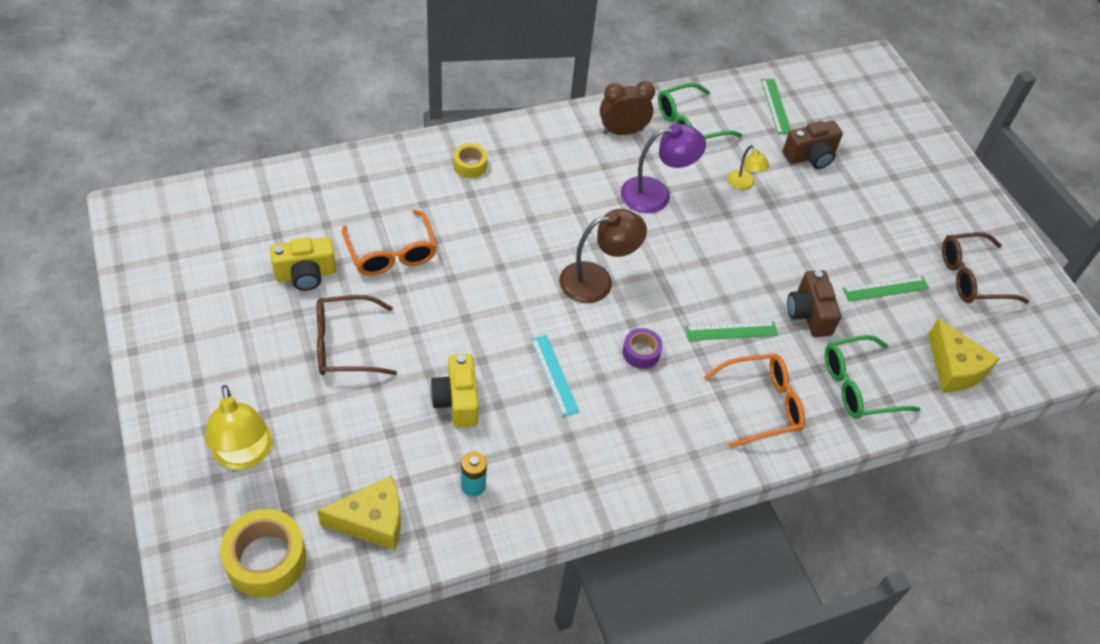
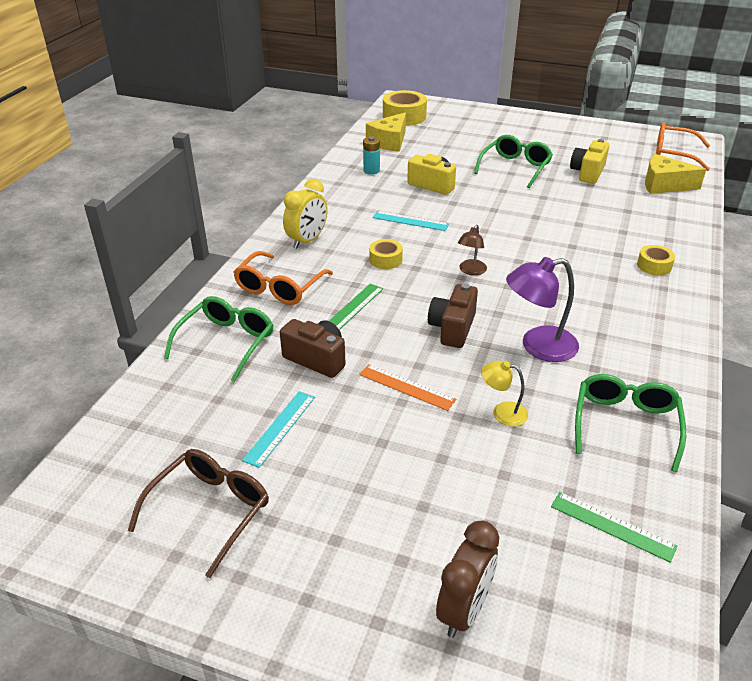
camera: 135 degrees right, 15 degrees down
yellow lamp [205,385,273,470] -> none
brown glasses [317,295,397,375] -> green glasses [474,135,553,188]
orange glasses [342,210,437,276] -> orange glasses moved to [656,122,710,171]
brown lamp [559,209,647,303] -> brown lamp [458,225,487,275], size x0.56
brown clock [600,81,655,135] -> brown clock moved to [436,521,499,638]
purple lamp [621,124,706,213] -> purple lamp turned 45 degrees clockwise [506,257,579,362]
purple tape [623,328,663,369] -> yellow tape [369,239,403,269]
brown camera [783,121,843,169] -> brown camera moved to [428,283,478,348]
green ruler [843,276,929,302] -> turquoise ruler [242,391,315,468]
yellow cheese [928,318,1000,392] -> yellow cheese moved to [645,154,706,194]
none -> yellow clock [283,179,327,249]
none -> orange ruler [359,364,456,411]

